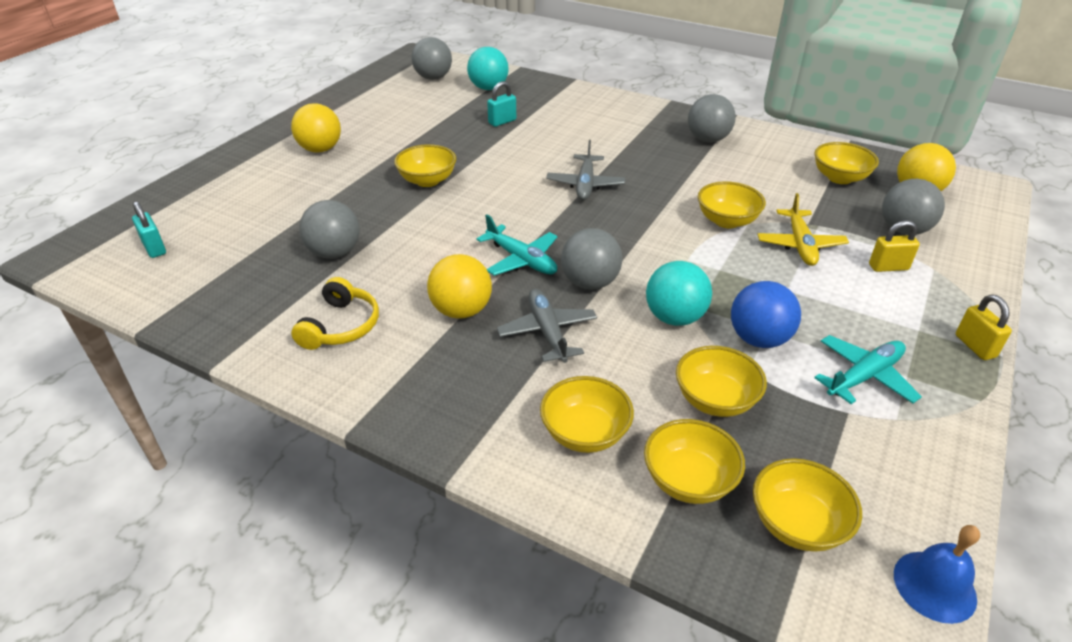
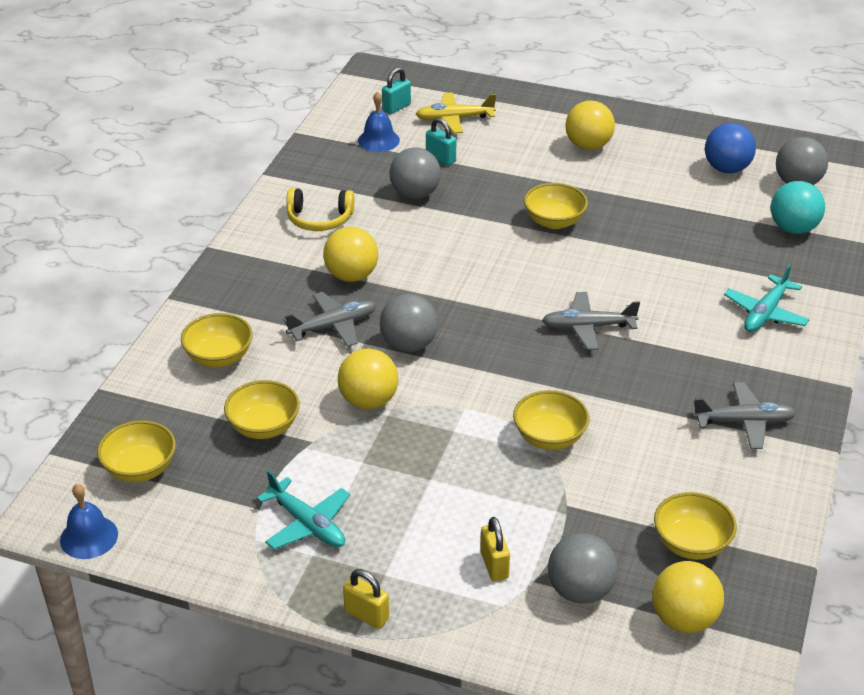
camera: 80 degrees right, 0 degrees up
turquoise plane [477,214,557,276] -> turquoise plane moved to [724,264,810,332]
turquoise padlock [487,81,516,127] -> turquoise padlock moved to [426,118,456,166]
yellow bowl [644,419,745,504] -> none
turquoise ball [646,261,712,326] -> yellow ball [338,348,398,409]
grey ball [688,94,736,142] -> grey plane [692,382,796,449]
blue ball [731,281,801,348] -> blue ball moved to [705,123,756,173]
yellow plane [757,193,849,266] -> yellow plane moved to [416,92,496,133]
yellow padlock [956,294,1012,360] -> yellow padlock turned 60 degrees clockwise [343,569,389,629]
none -> blue bell [358,91,400,152]

